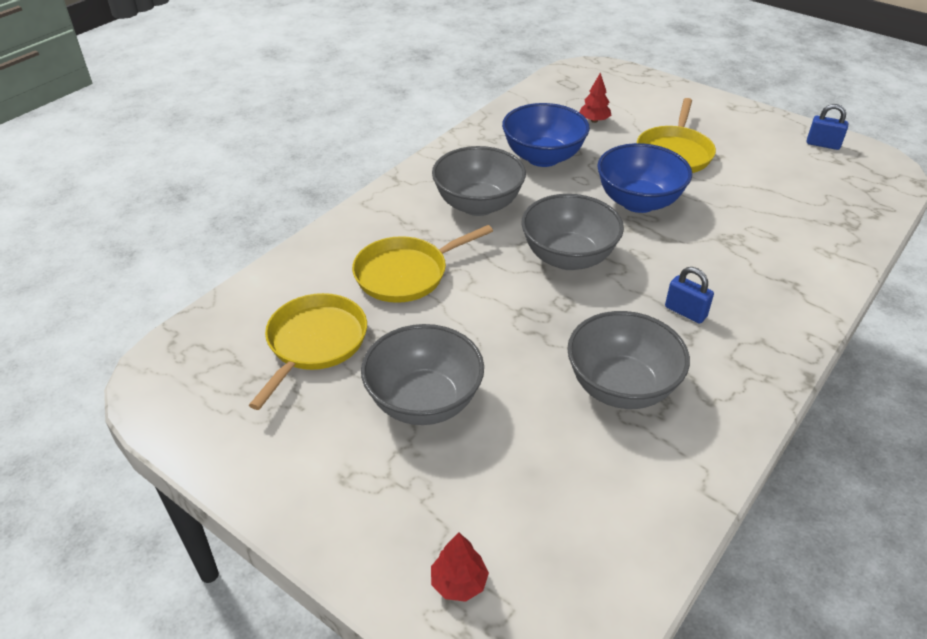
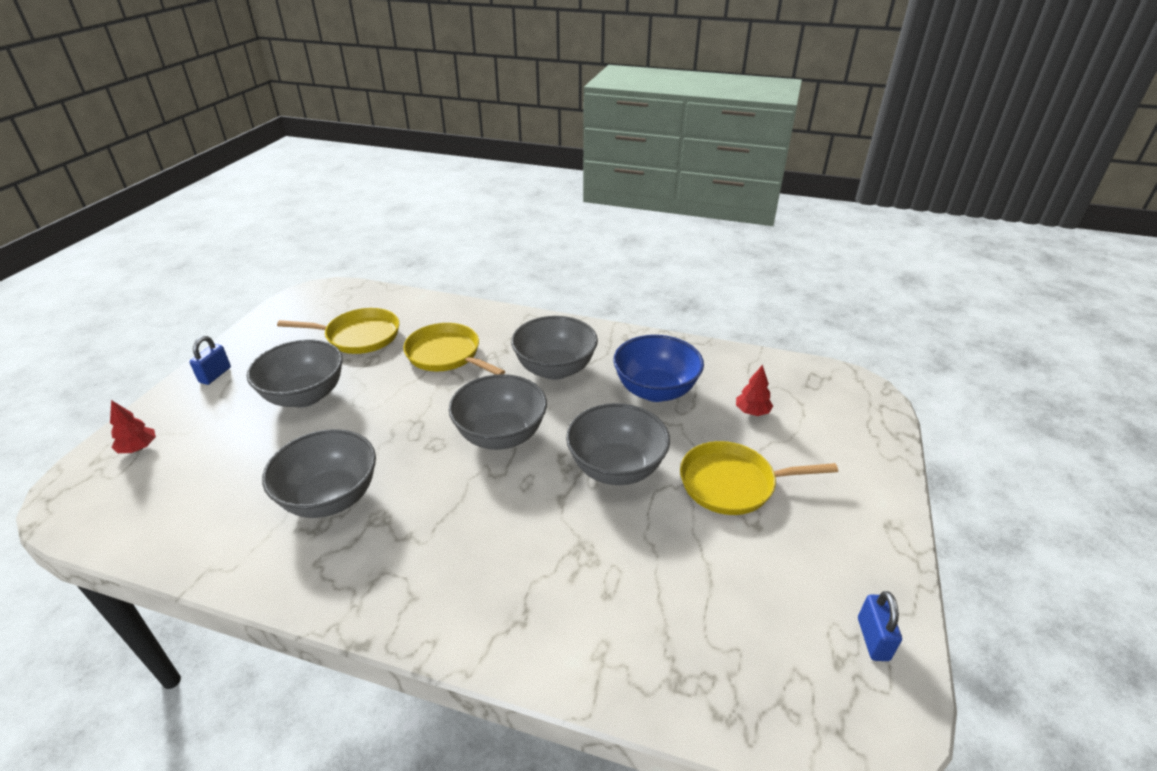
camera: 70 degrees right, 5 degrees down
blue bowl [597,143,692,213] -> grey bowl [566,403,670,485]
blue padlock [665,267,714,324] -> blue padlock moved to [190,336,231,385]

